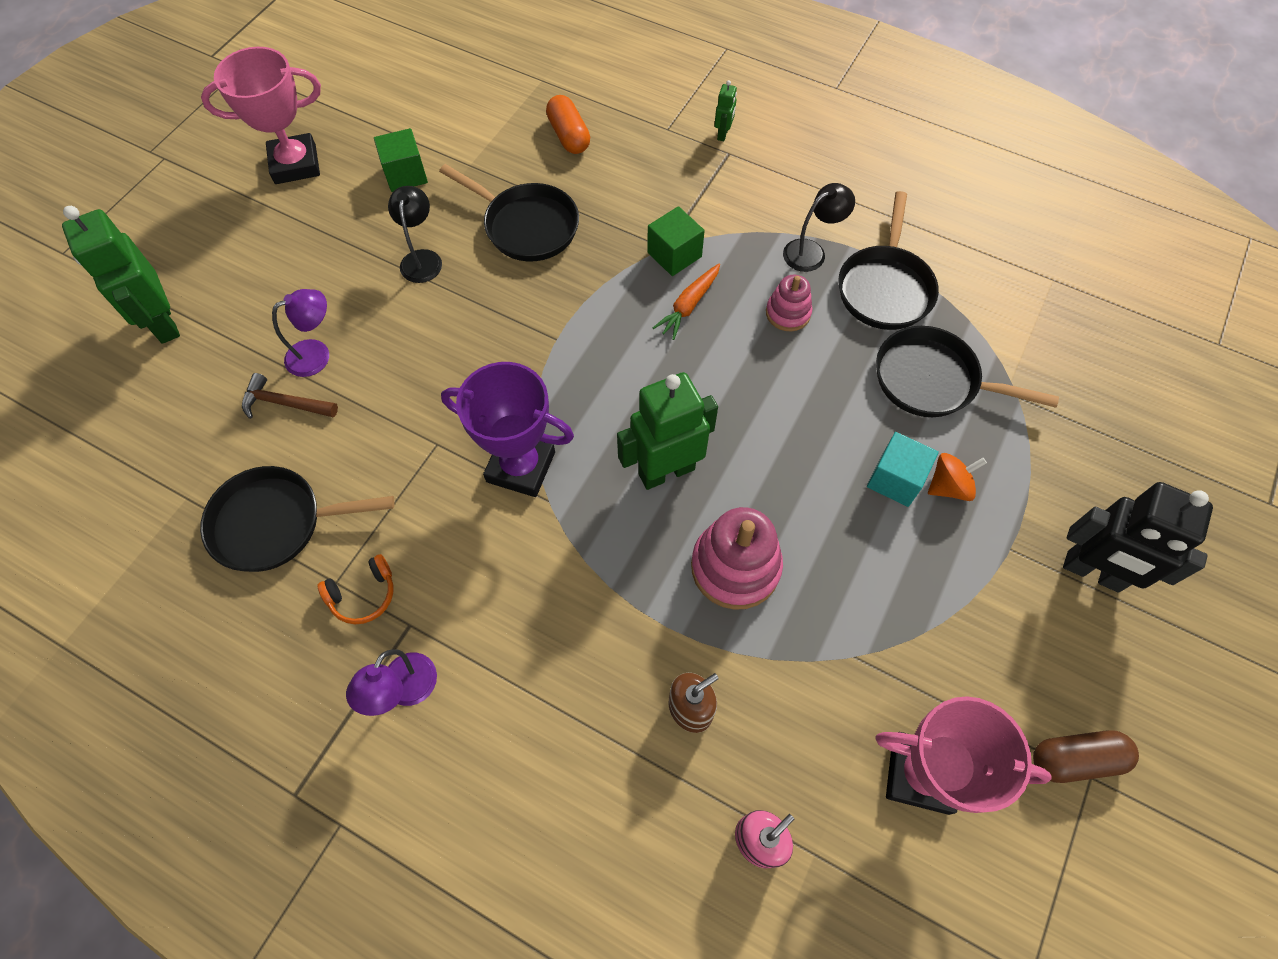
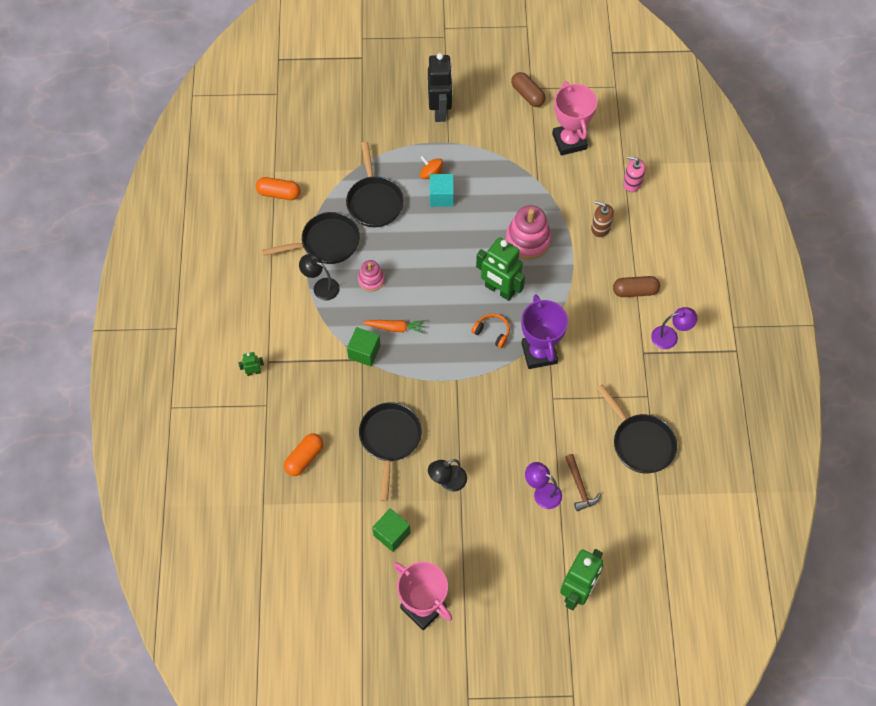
camera: 120 degrees left, 0 degrees up
orange headphones [317,554,394,624] -> orange headphones moved to [471,314,510,348]
none -> orange capsule [256,177,301,200]
none -> brown capsule [613,276,660,297]

